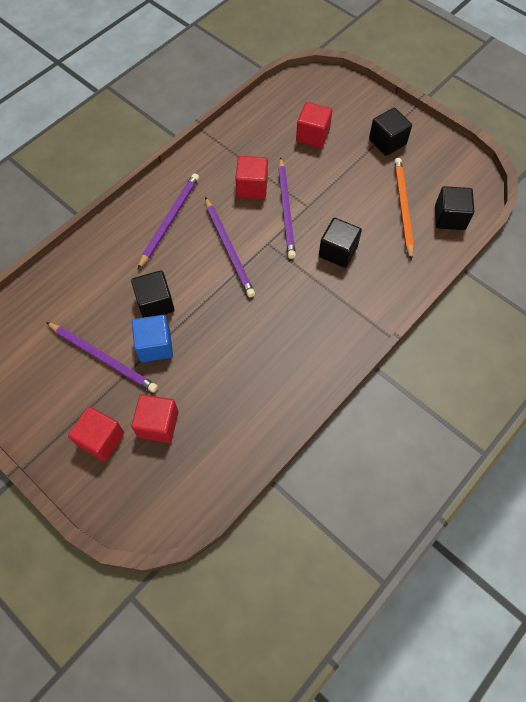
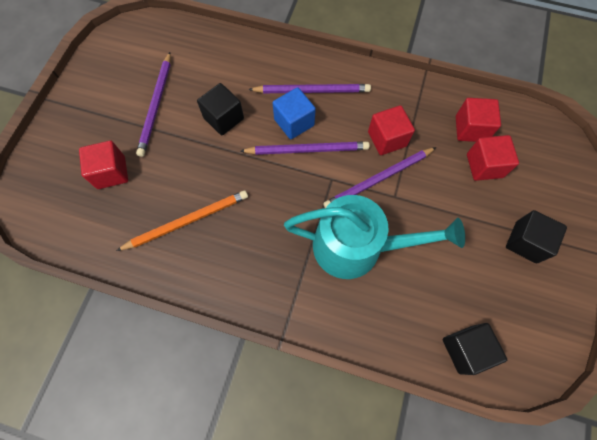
camera: 65 degrees right, 5 degrees up
red cube [68,406,124,461] -> red cube moved to [456,98,501,142]
blue cube [132,315,173,362] -> blue cube moved to [273,87,316,139]
purple pencil [205,197,255,297] -> purple pencil turned 135 degrees counterclockwise [240,141,370,155]
black cube [319,218,362,268] -> turquoise watering can [284,195,465,279]
orange pencil [394,158,414,260] -> orange pencil moved to [116,190,248,251]

